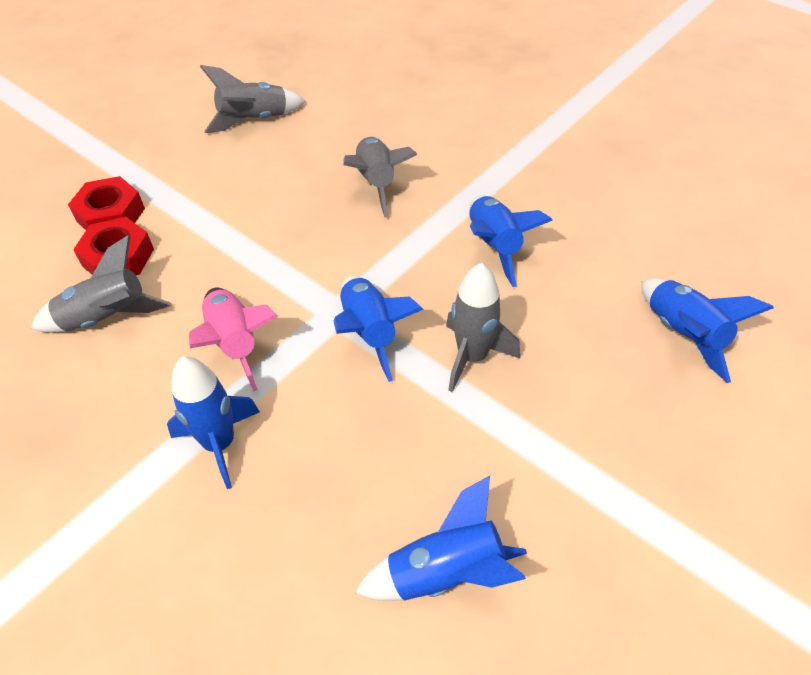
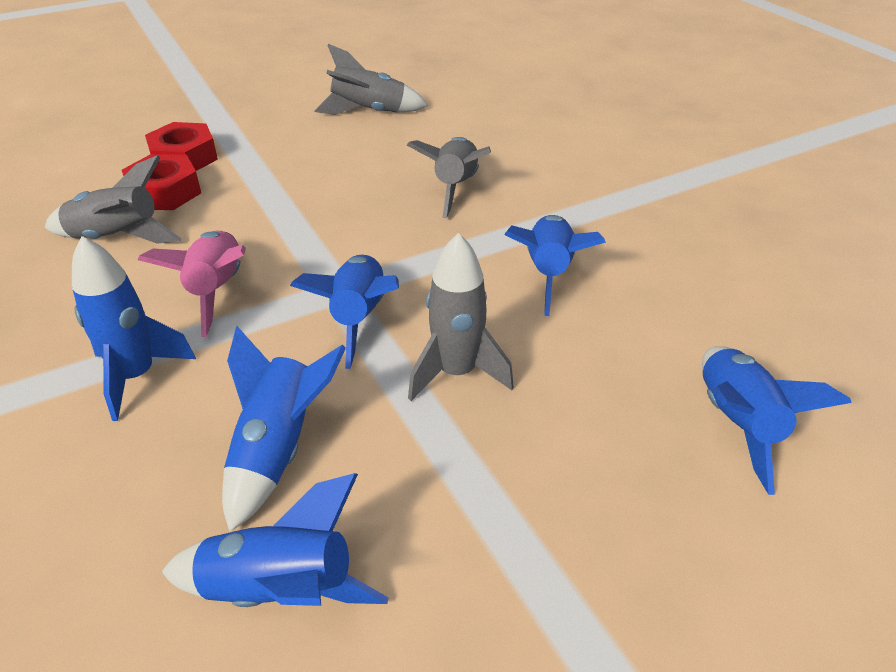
camera: 20 degrees right, 10 degrees down
none -> blue rocket [222,326,346,532]

